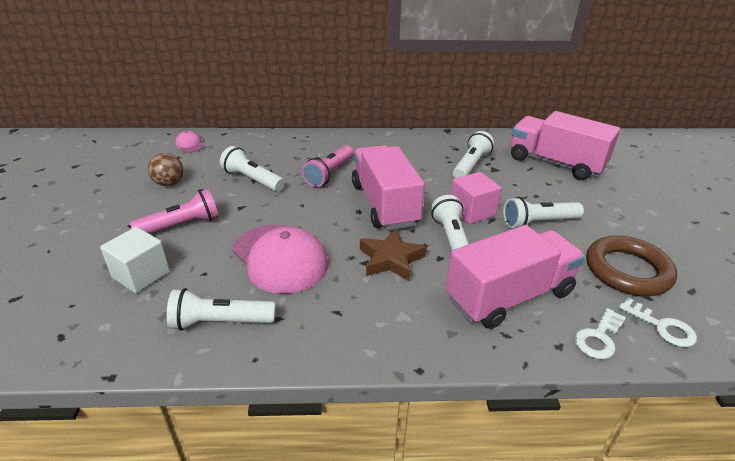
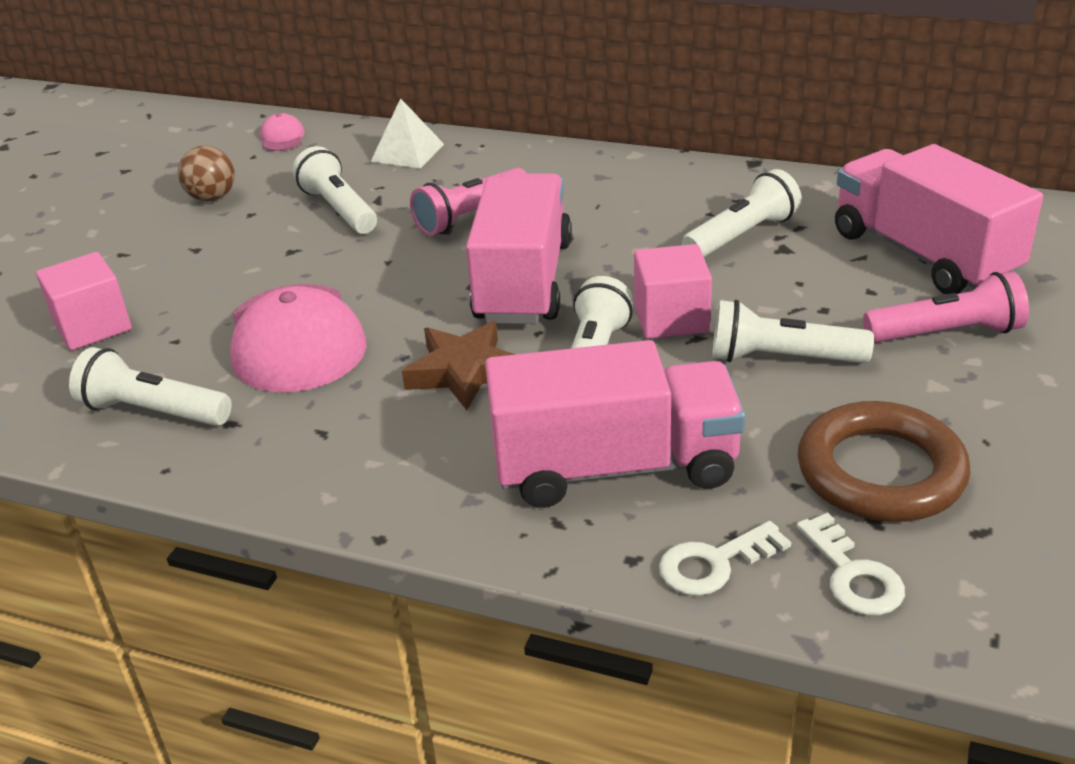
camera: 25 degrees right, 0 degrees up
white cube [100,227,170,293] -> pink cube [36,252,132,350]
pink flashlight [130,189,219,234] -> pink flashlight moved to [863,271,1029,343]
none -> white pyramid [371,98,444,168]

